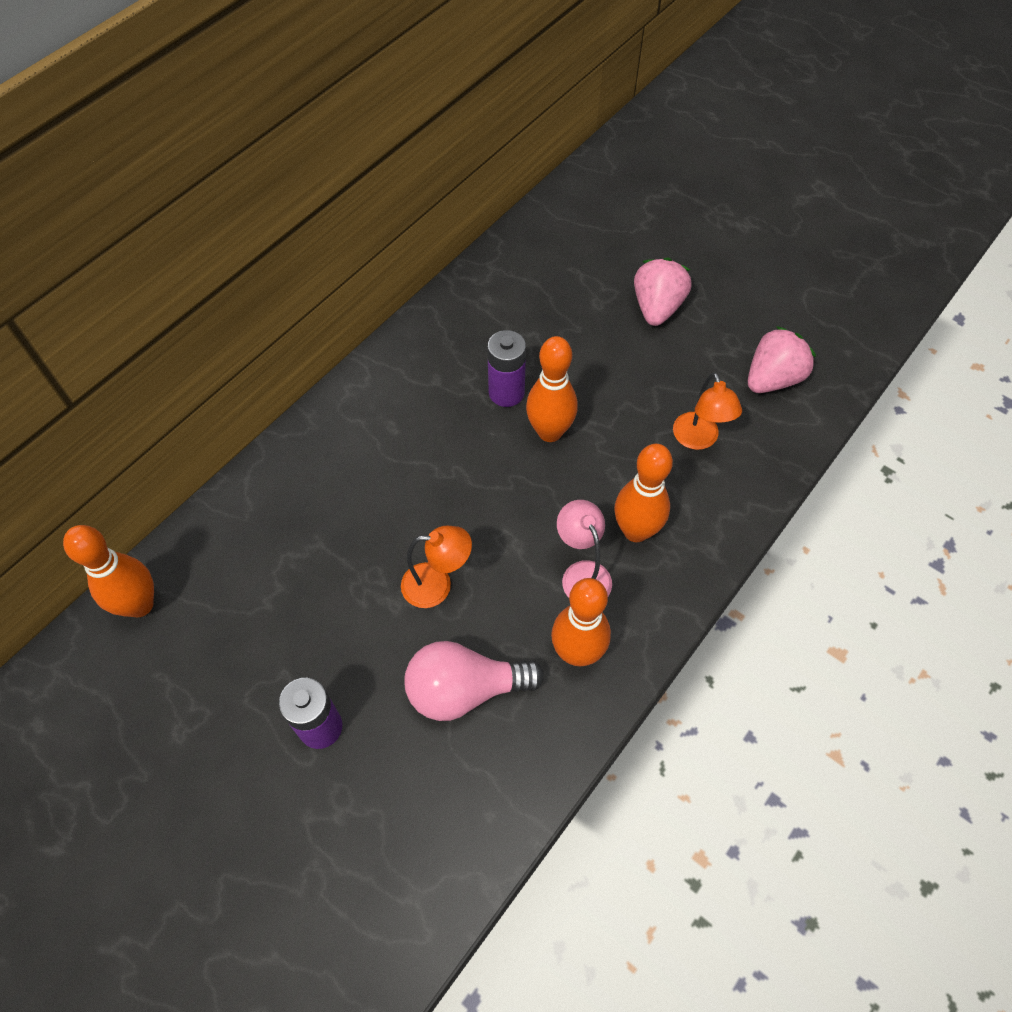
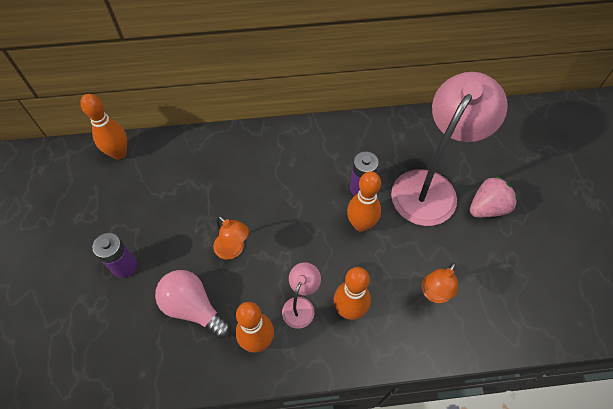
camera: 45 degrees right, 0 degrees up
pink strawberry [748,326,816,393] -> none
none -> pink lamp [391,72,508,226]

